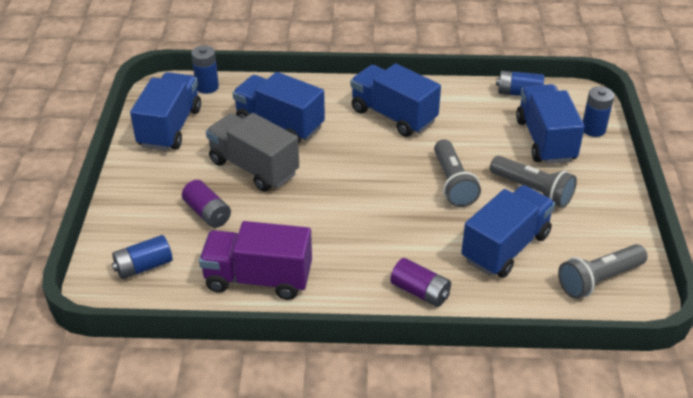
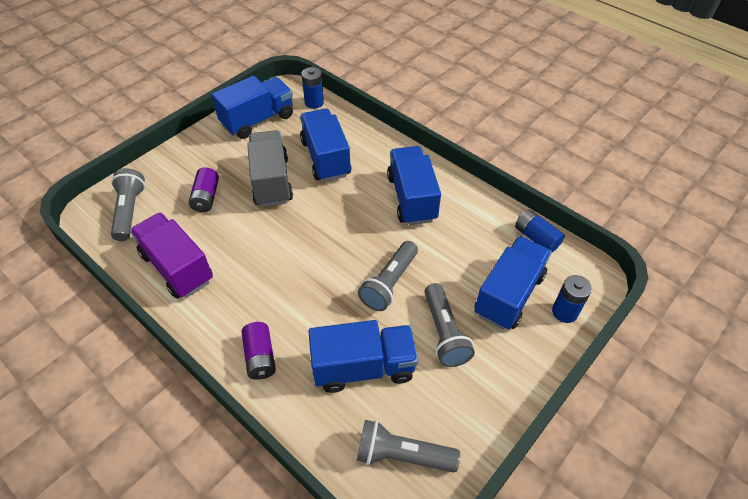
camera: 40 degrees right, 10 degrees up
blue battery [112,235,173,279] -> grey flashlight [111,168,145,241]

